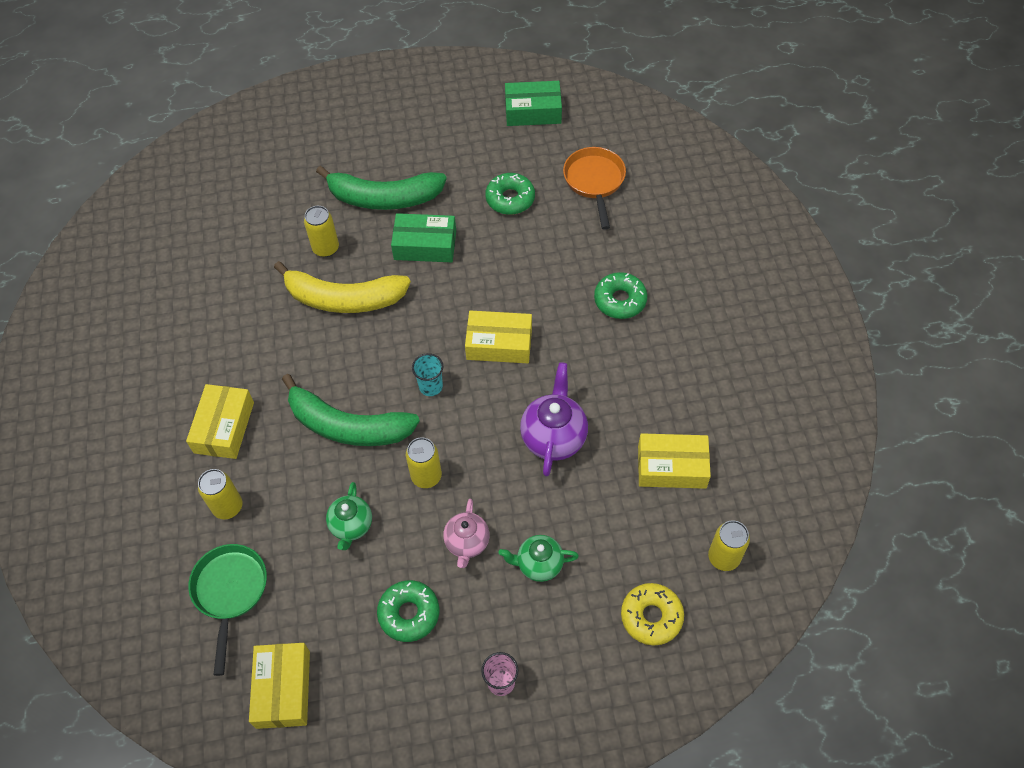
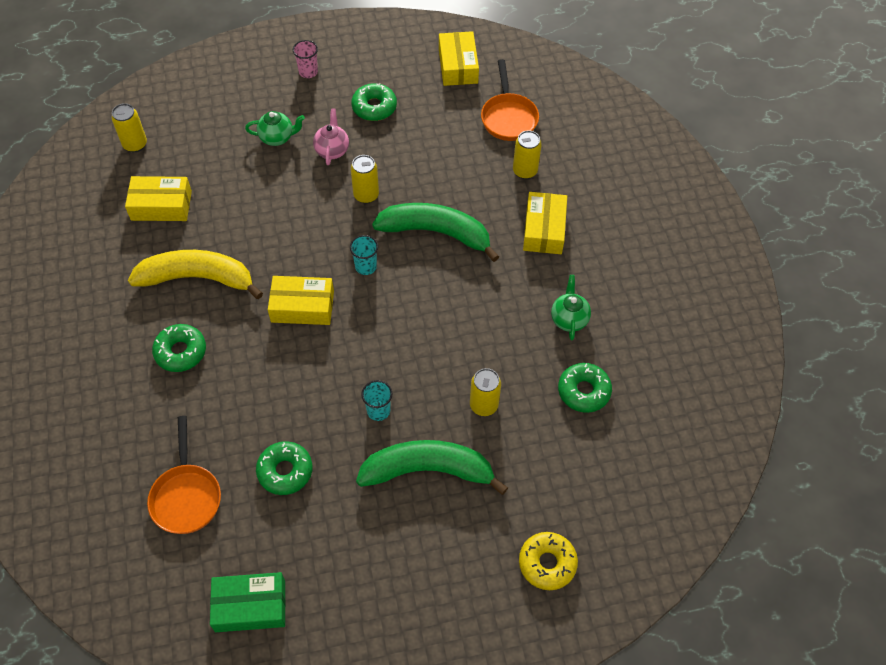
camera: 175 degrees right, 0 degrees up
green pan [188,544,267,676] -> orange pan [481,59,539,141]
yellow banana [274,261,411,313] -> yellow banana moved to [128,250,263,299]
green teapot [326,482,372,550] -> green teapot moved to [551,275,591,340]
green box [391,213,456,262] -> turquoise cup [361,380,393,421]
purple teapot [520,362,588,476] -> none
yellow donut [621,583,684,645] -> yellow donut moved to [519,532,578,590]
none -> green donut [558,363,612,413]

